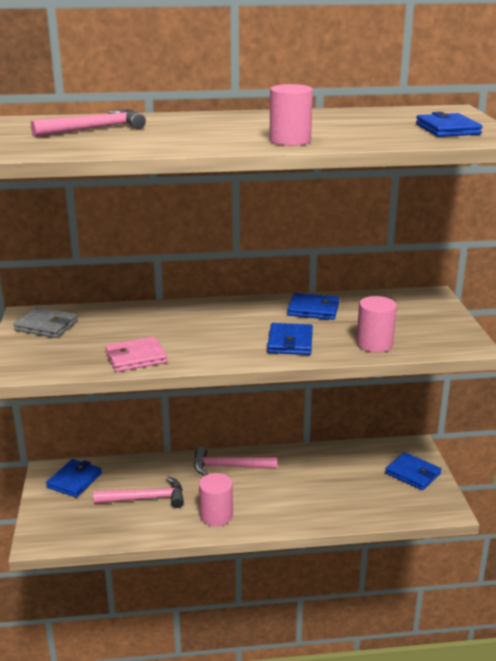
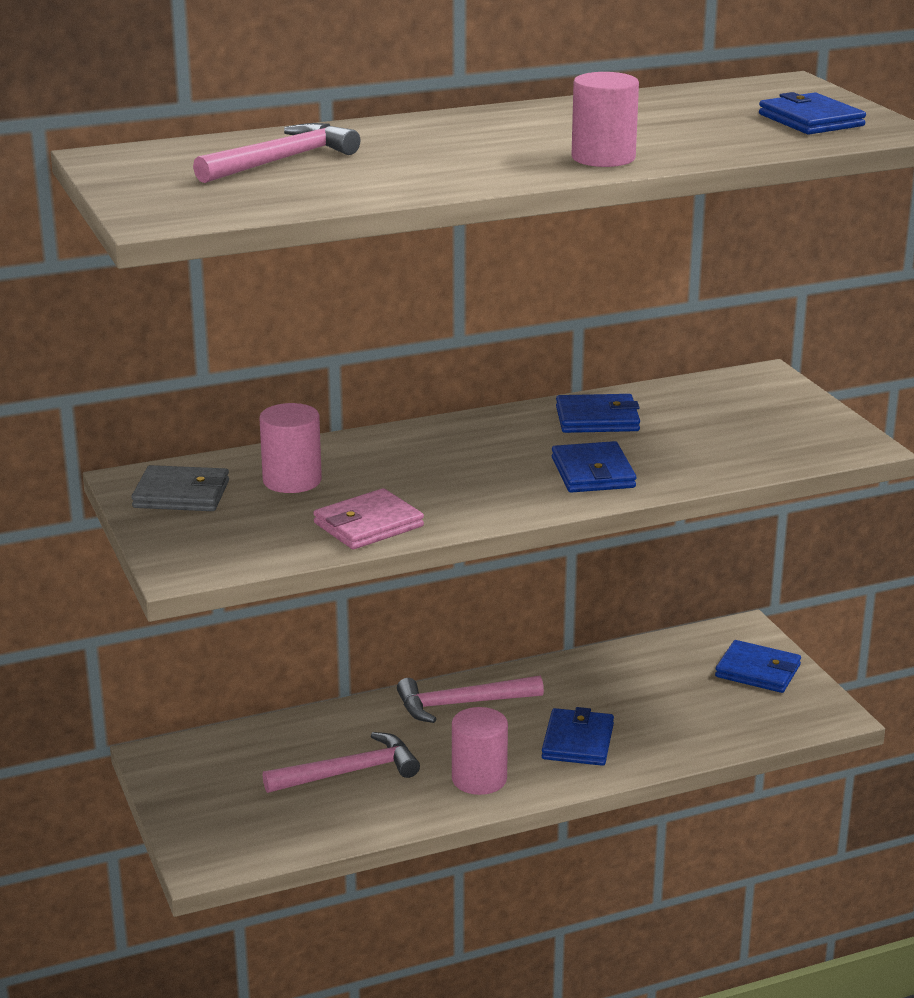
camera: 15 degrees left, 0 degrees up
blue wallet [46,459,102,497] -> blue wallet moved to [542,707,614,766]
pink cylinder [356,296,397,352] -> pink cylinder moved to [259,403,322,493]

